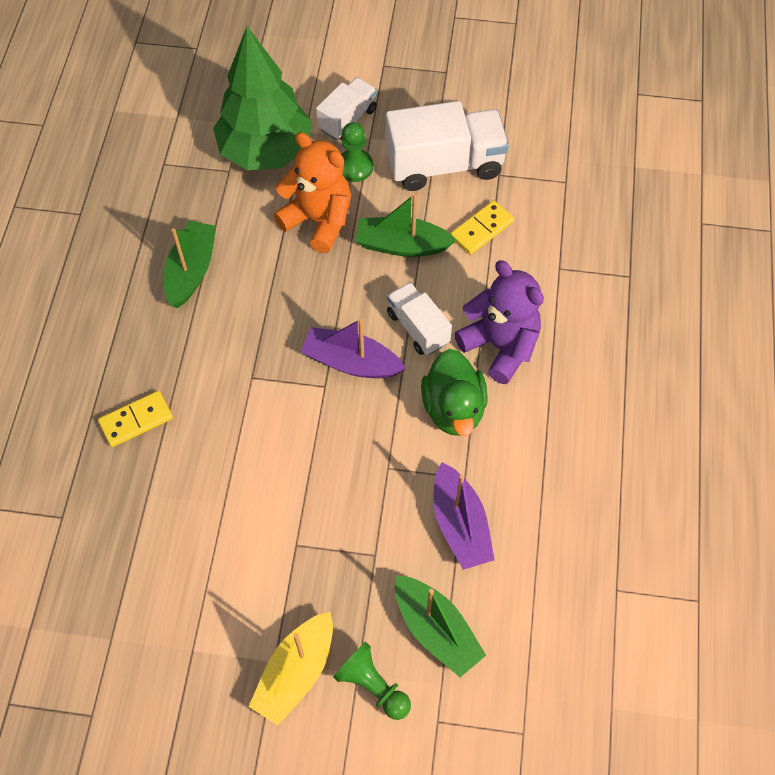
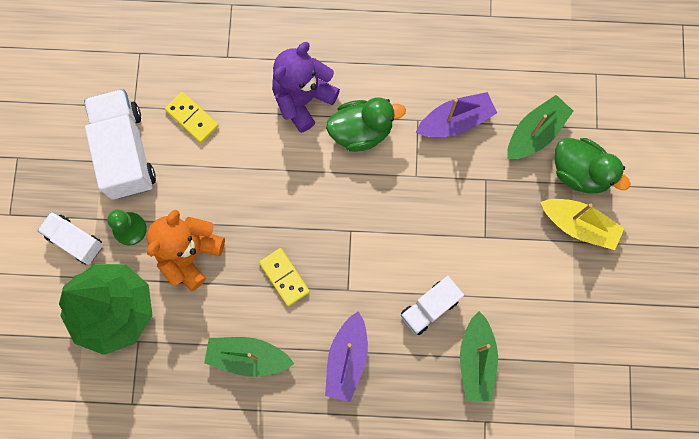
camera: 95 degrees left, 15 degrees up
yellow domino [98,391,173,447] -> yellow domino moved to [259,248,310,306]
purple boat [301,318,406,378] -> purple boat moved to [325,311,368,402]
green pawn [333,641,411,720] -> green duck [555,138,631,194]
green boat [355,193,456,257] -> green boat moved to [460,311,498,401]
white truck [387,282,452,355] -> white truck moved to [401,276,464,335]

